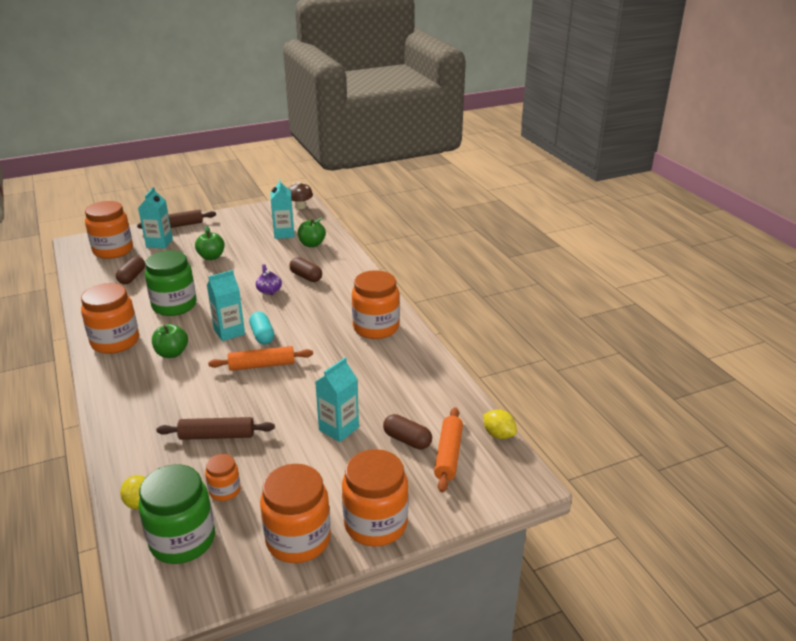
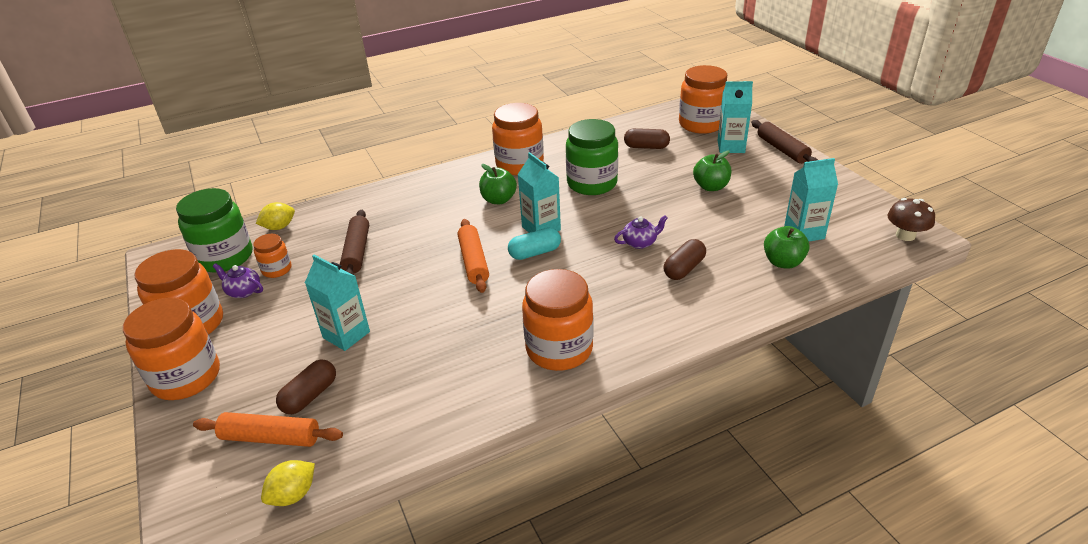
camera: 90 degrees right, 5 degrees up
none -> purple teapot [213,263,263,298]

